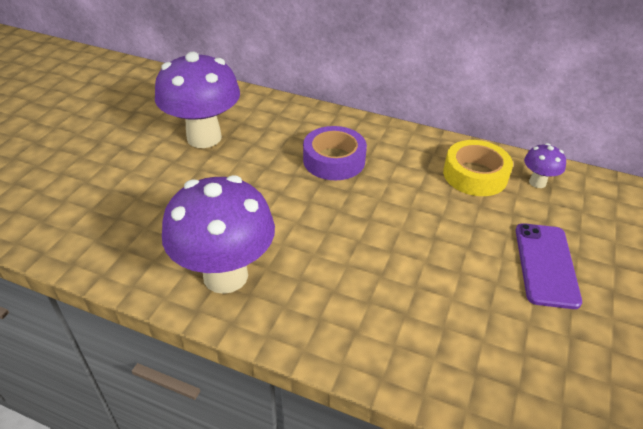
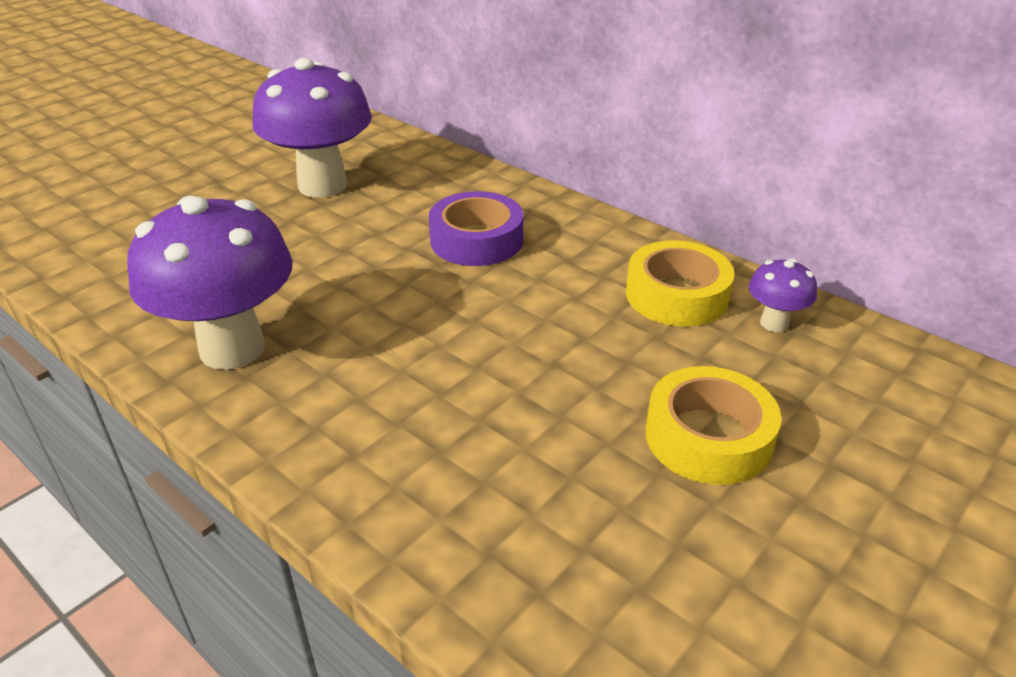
camera: 20 degrees right, 5 degrees down
purple phone [516,223,582,309] -> yellow tape [646,366,781,485]

